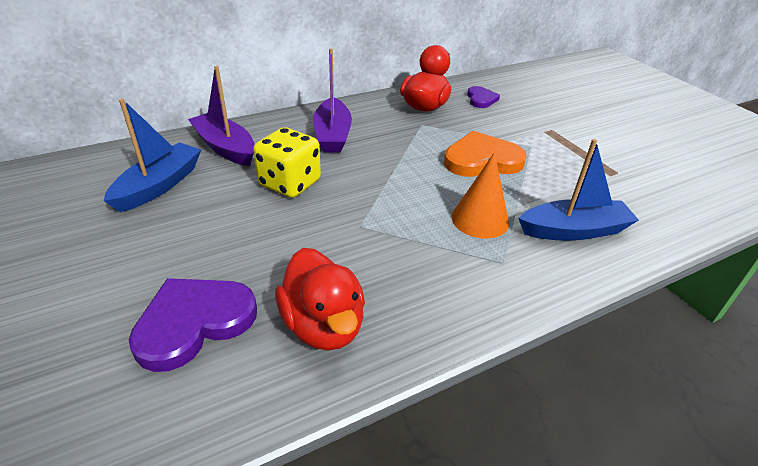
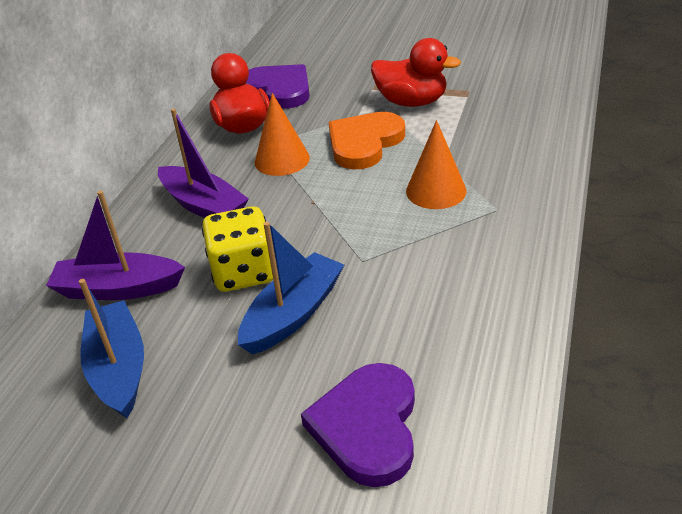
camera: 40 degrees left, 0 degrees up
red duck [275,248,365,351] -> red duck moved to [371,38,461,107]
purple heart [467,86,500,108] -> purple heart [246,64,310,109], size x1.79
blue boat [518,139,639,241] -> blue boat moved to [238,222,344,355]
none -> orange cone [255,93,310,176]

